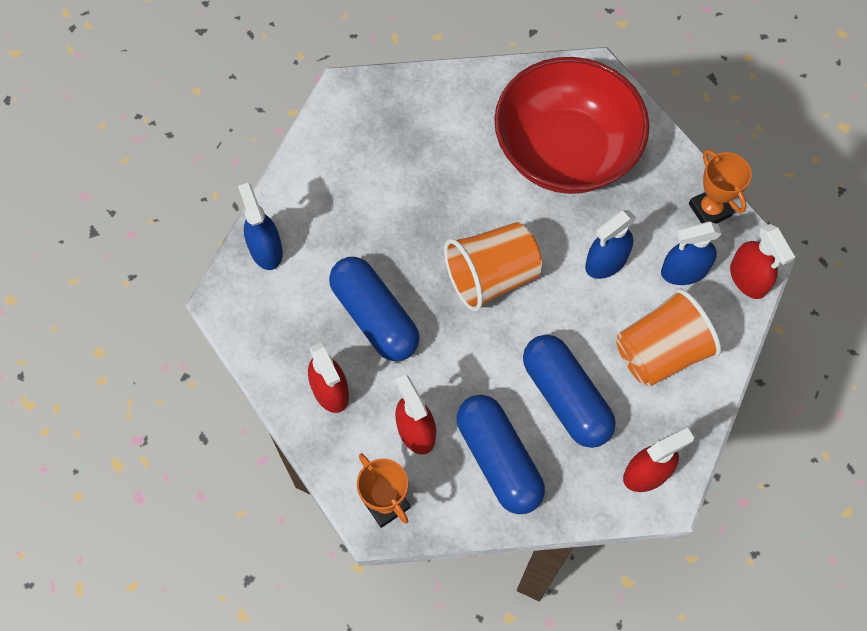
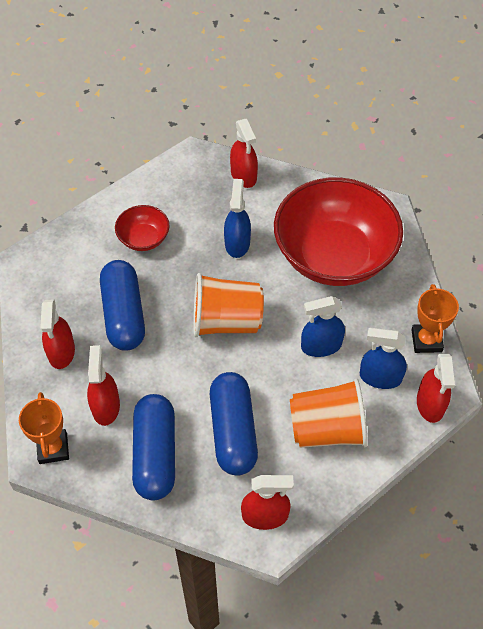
camera: 25 degrees right, 10 degrees down
blue spray bottle [238,183,283,270] -> blue spray bottle moved to [224,179,251,258]
none -> red bowl [115,205,170,251]
none -> red spray bottle [230,119,258,188]

